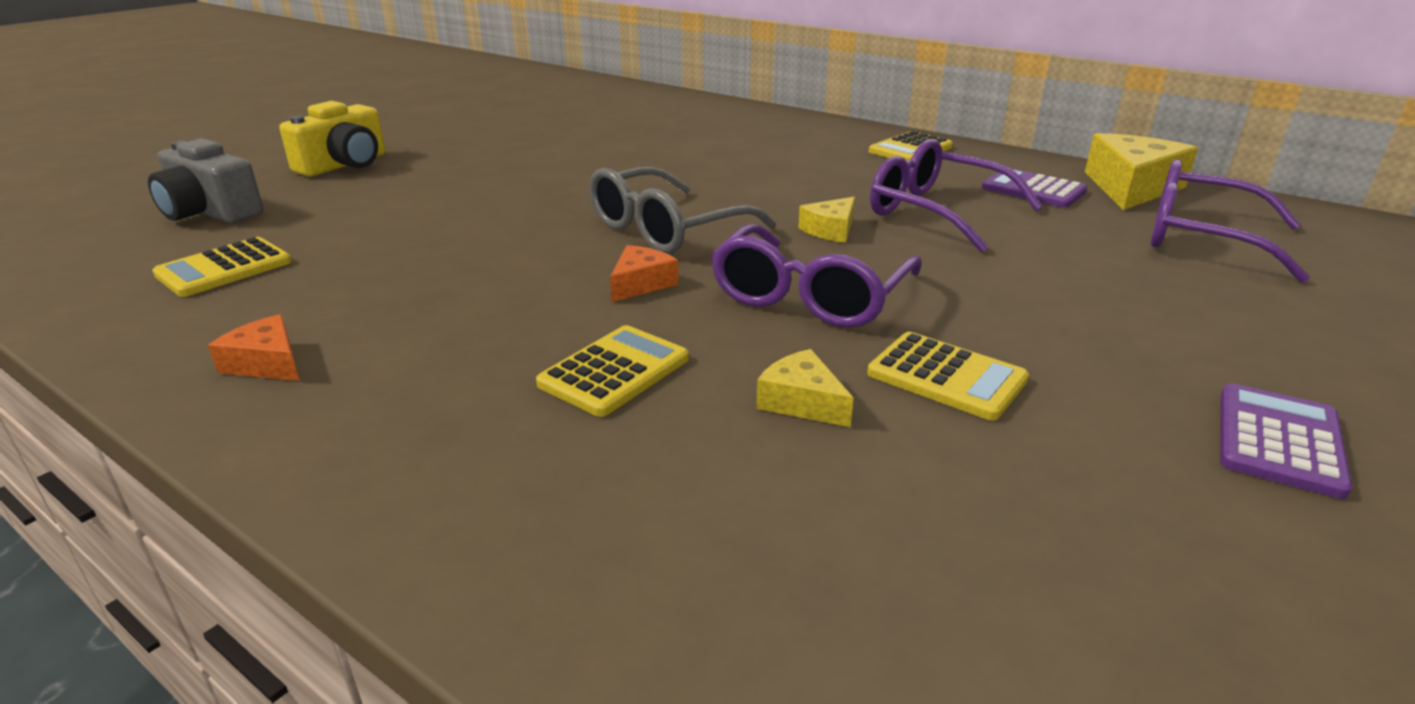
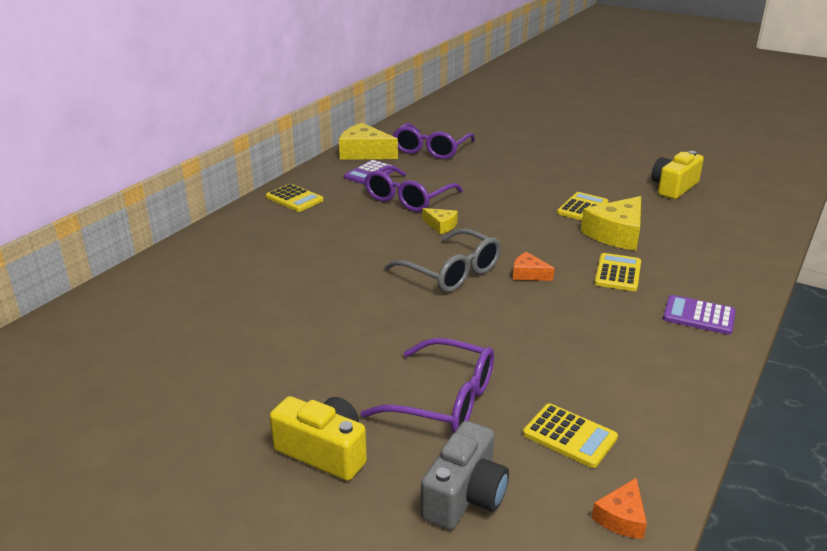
camera: 95 degrees left, 0 degrees up
orange cheese [208,314,300,381] -> orange cheese moved to [592,478,647,539]
yellow calculator [536,325,689,417] -> yellow calculator turned 75 degrees clockwise [594,253,641,291]
purple glasses [711,224,922,328] -> purple glasses moved to [361,338,494,433]
yellow cheese [756,349,854,427] -> yellow cheese [581,196,641,251], size x1.92
purple calculator [1220,383,1352,499] -> purple calculator moved to [663,295,736,335]
none -> yellow camera [651,151,704,199]

